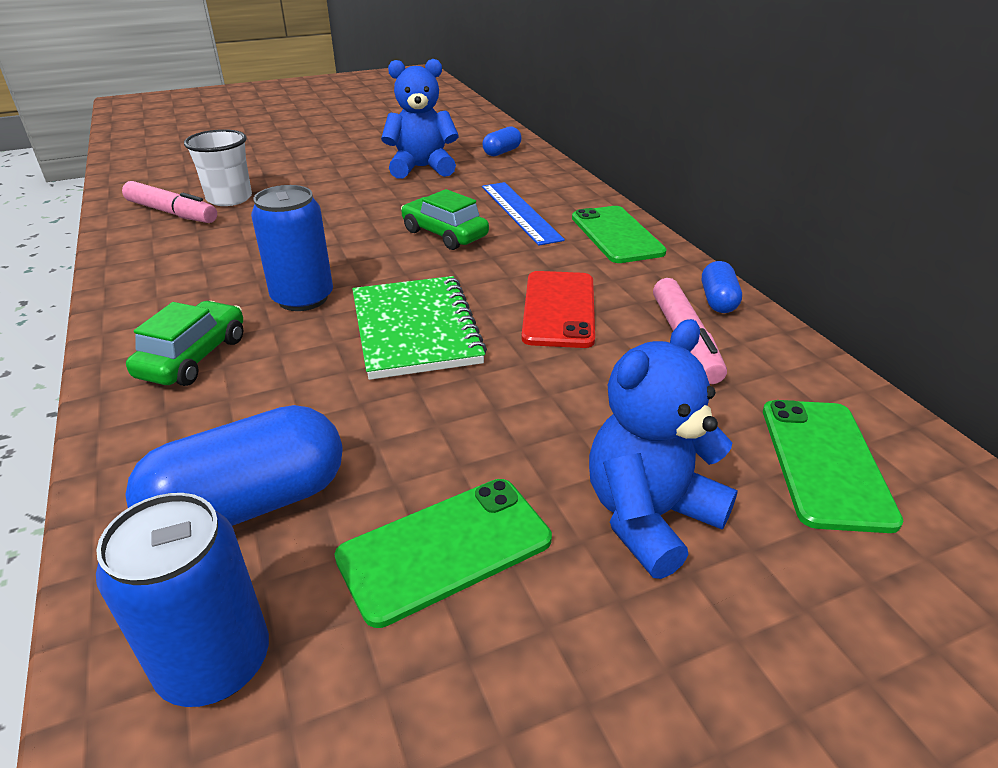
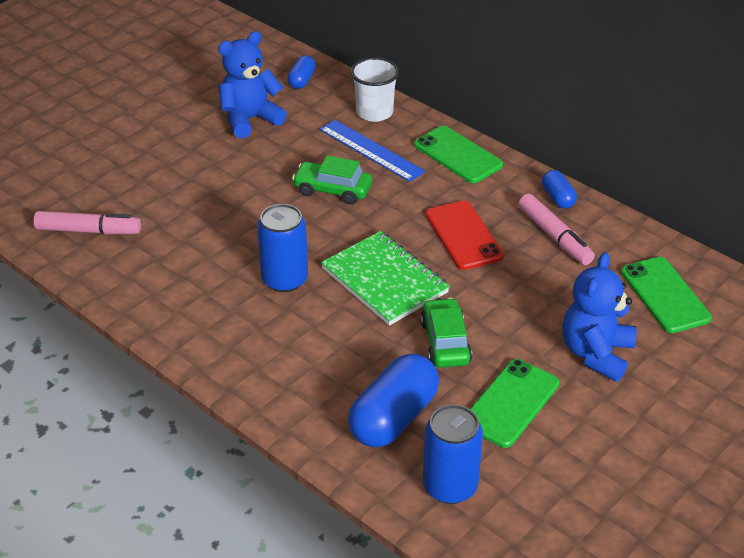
camera: 25 degrees left, 5 degrees up
green car [126,301,243,386] -> green car moved to [421,298,472,368]
white cup [184,129,252,206] -> white cup moved to [351,57,399,122]

